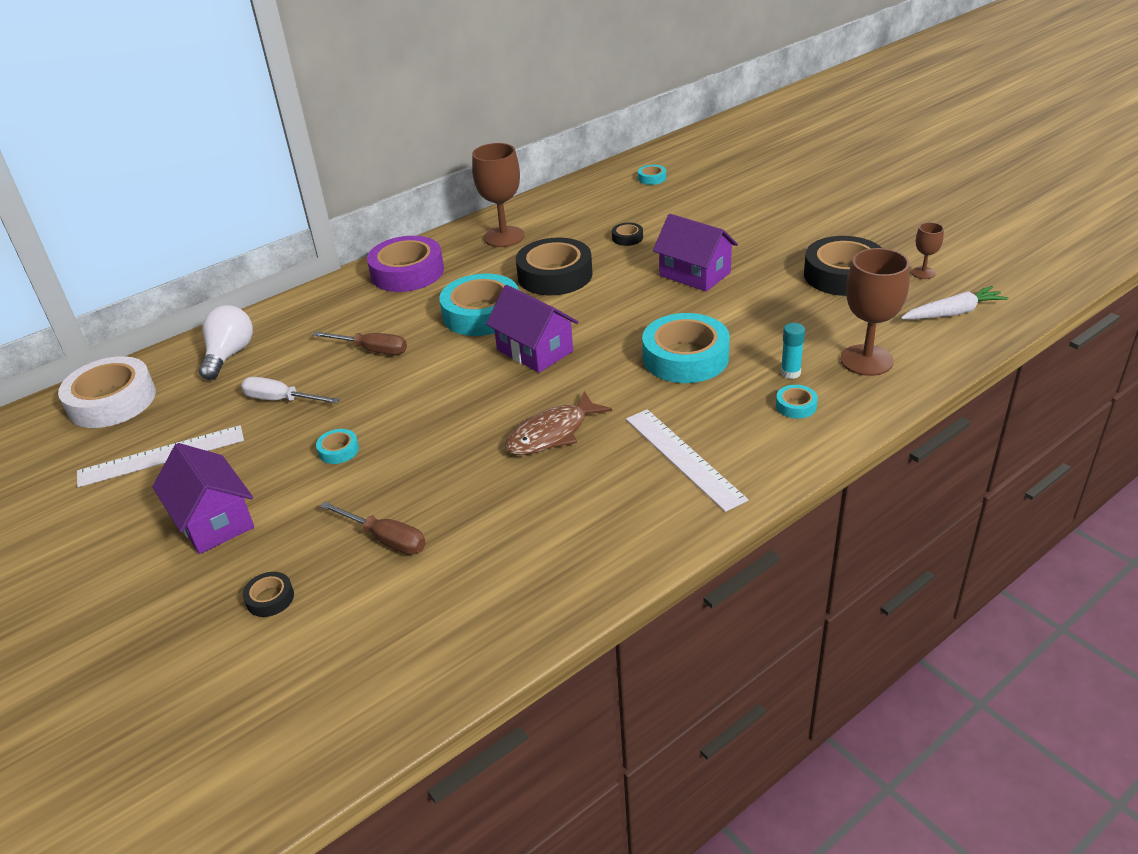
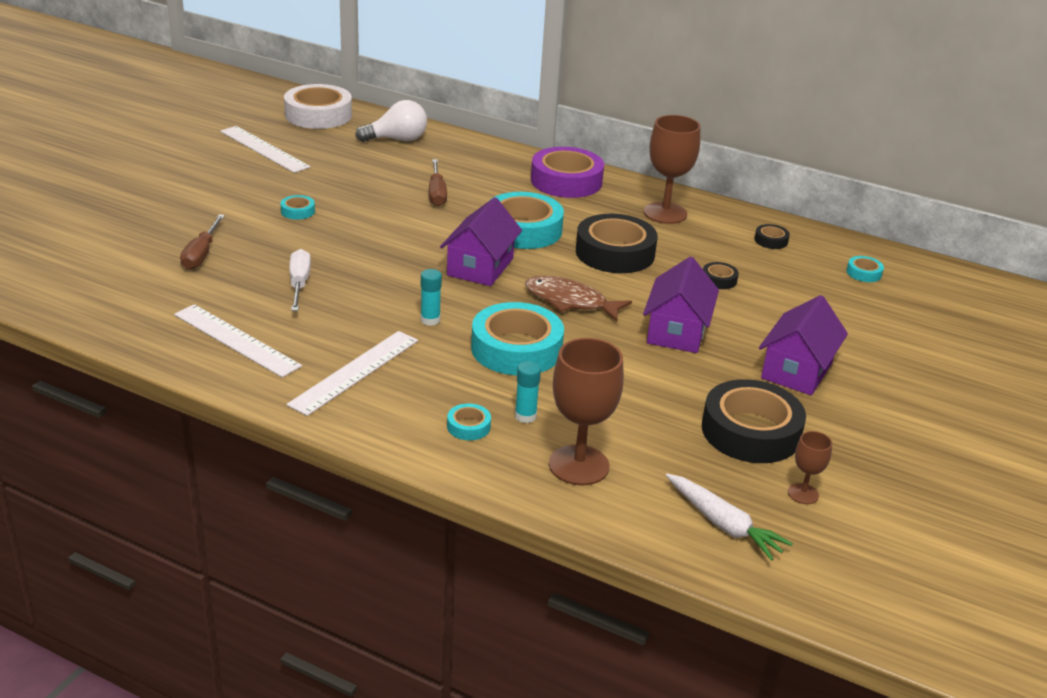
camera: 60 degrees right, 5 degrees down
purple house [152,443,254,554] -> purple house moved to [759,295,848,396]
white screwdriver [241,377,340,404] -> white screwdriver moved to [289,249,311,311]
black tape [243,572,294,617] -> black tape moved to [754,224,790,249]
brown fish [505,391,612,455] -> brown fish moved to [525,276,632,321]
none -> white ruler [174,304,302,378]
none -> turquoise glue stick [420,269,442,326]

